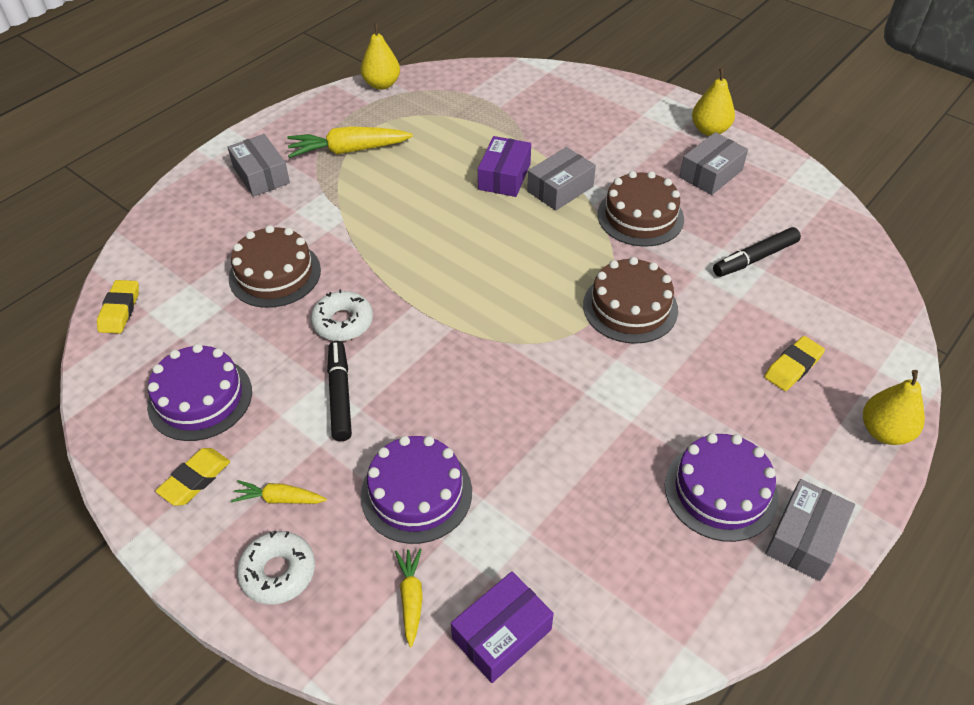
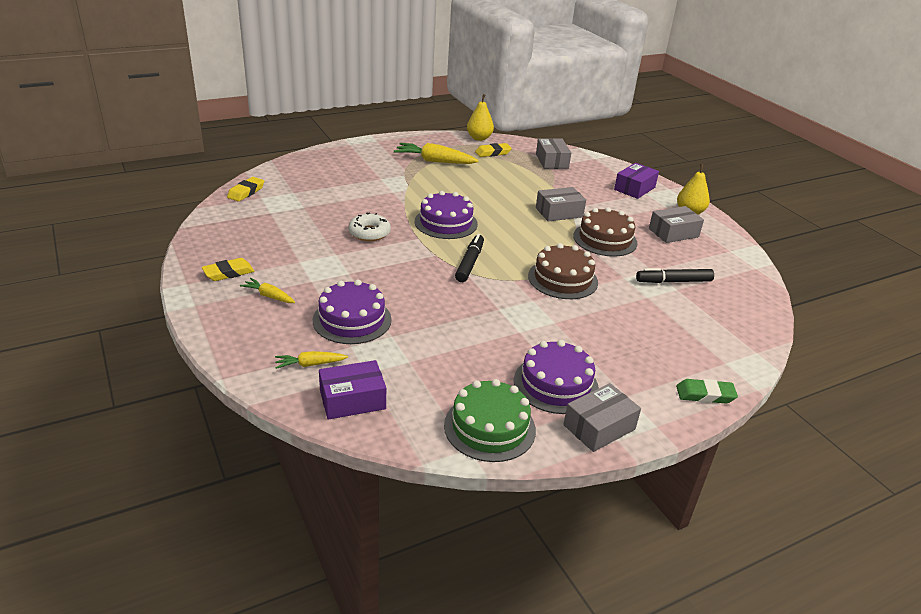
camera: 20 degrees right, 15 degrees down
purple cake [147,344,252,441] -> purple cake moved to [415,191,478,239]
grey box [227,134,290,197] -> grey box moved to [536,138,571,169]
brown cake [229,225,321,308] -> none
white donut [237,531,315,605] -> none
black marker [327,341,352,441] -> black marker moved to [455,234,484,282]
yellow carrot [395,548,423,647] -> yellow carrot turned 120 degrees counterclockwise [275,351,348,369]
purple box [478,136,531,197] -> purple box moved to [614,163,659,199]
yellow eraser [764,336,825,391] -> yellow eraser moved to [475,143,512,157]
yellow pear [863,370,925,445] -> green eraser [676,379,738,403]
none -> green cake [444,379,536,462]

